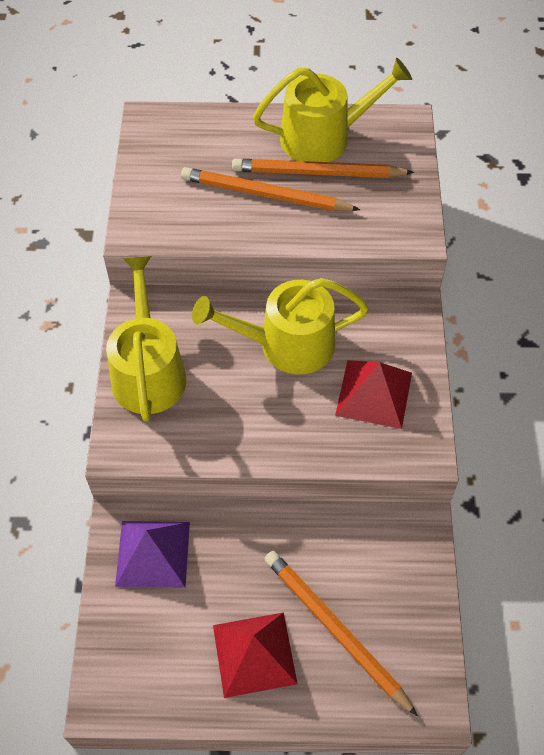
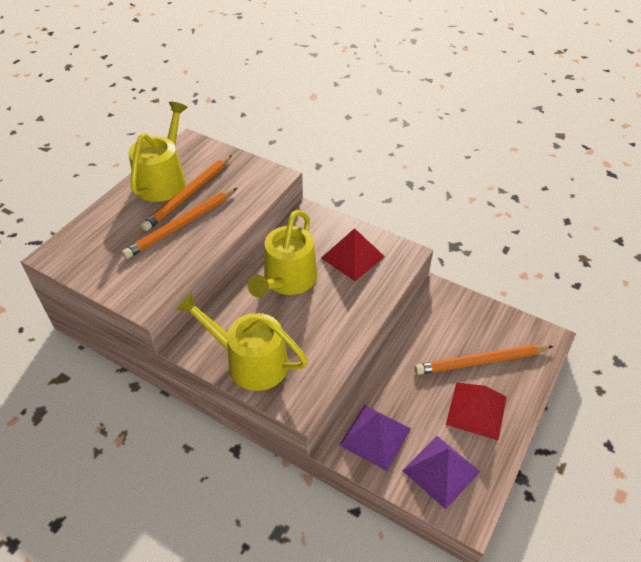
camera: 60 degrees left, 10 degrees down
none -> purple pyramid [402,436,480,509]

